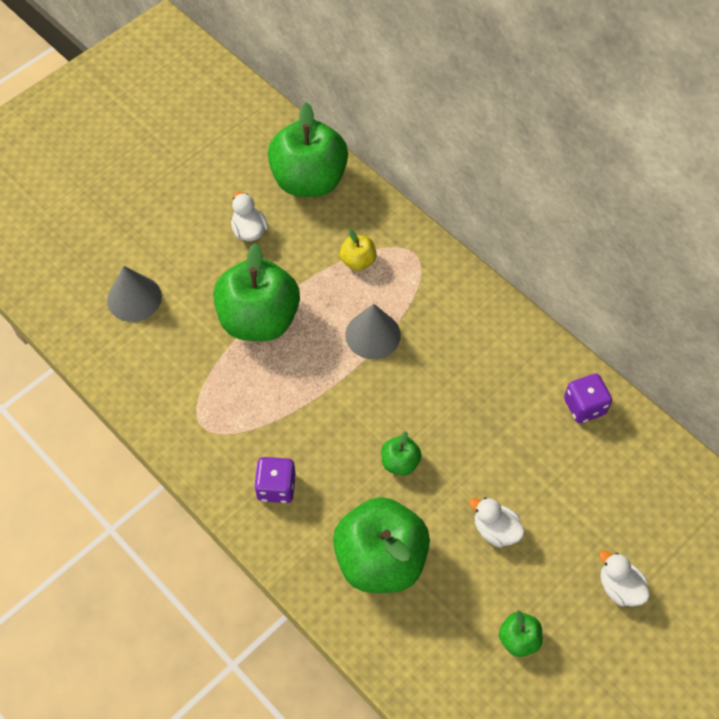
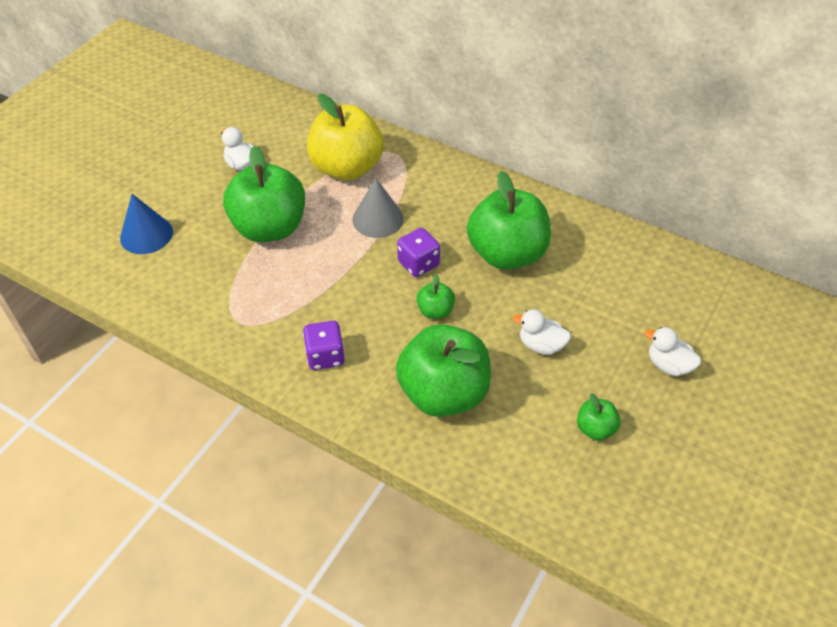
camera: 15 degrees left, 10 degrees down
grey cone [107,266,162,322] -> blue cone [120,194,173,254]
green apple [268,102,348,197] -> green apple moved to [467,171,551,270]
yellow apple [340,230,377,271] -> yellow apple [307,94,384,180], size x2.25
purple dice [564,373,612,423] -> purple dice moved to [397,228,440,277]

